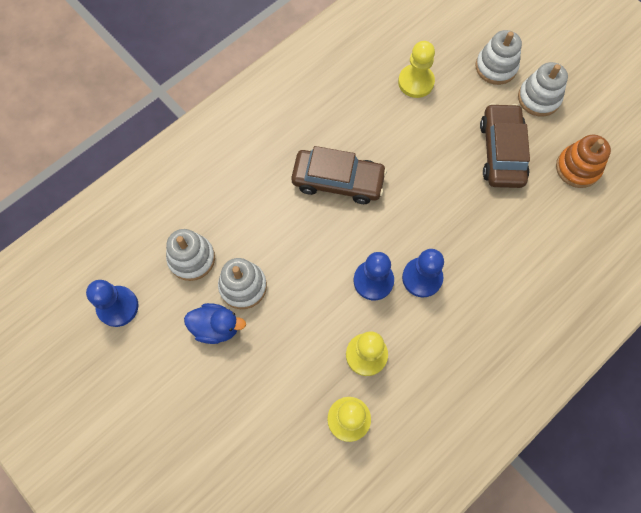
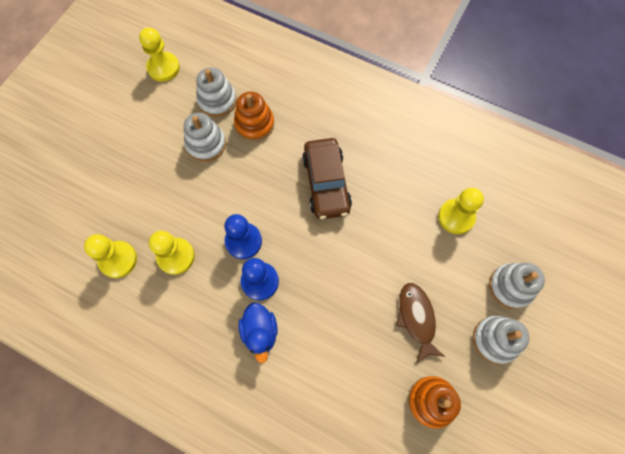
camera: 70 degrees right, 0 degrees up
blue pawn [86,280,139,327] -> yellow pawn [139,28,180,82]
blue duck [184,303,246,344] -> blue duck moved to [238,303,278,363]
brown car [480,103,530,188] -> brown fish [396,283,445,363]
none -> orange stacking toy [234,91,274,141]

